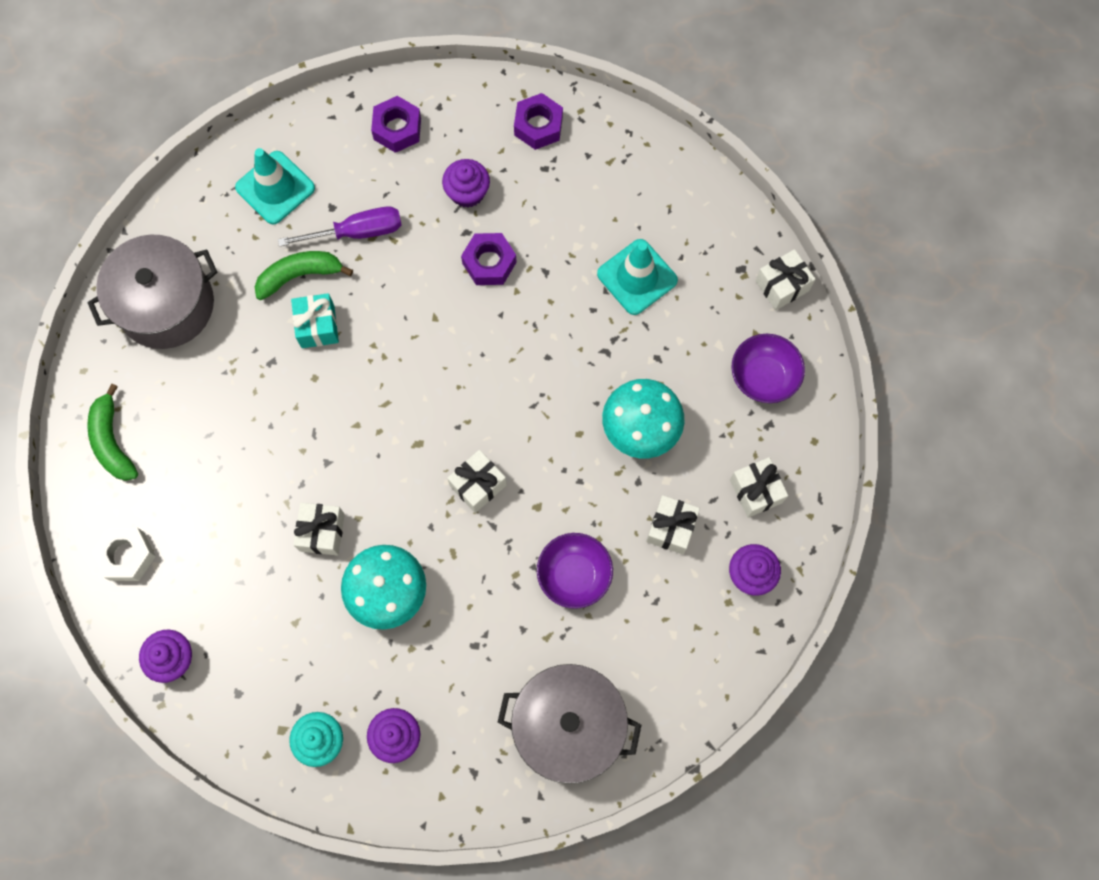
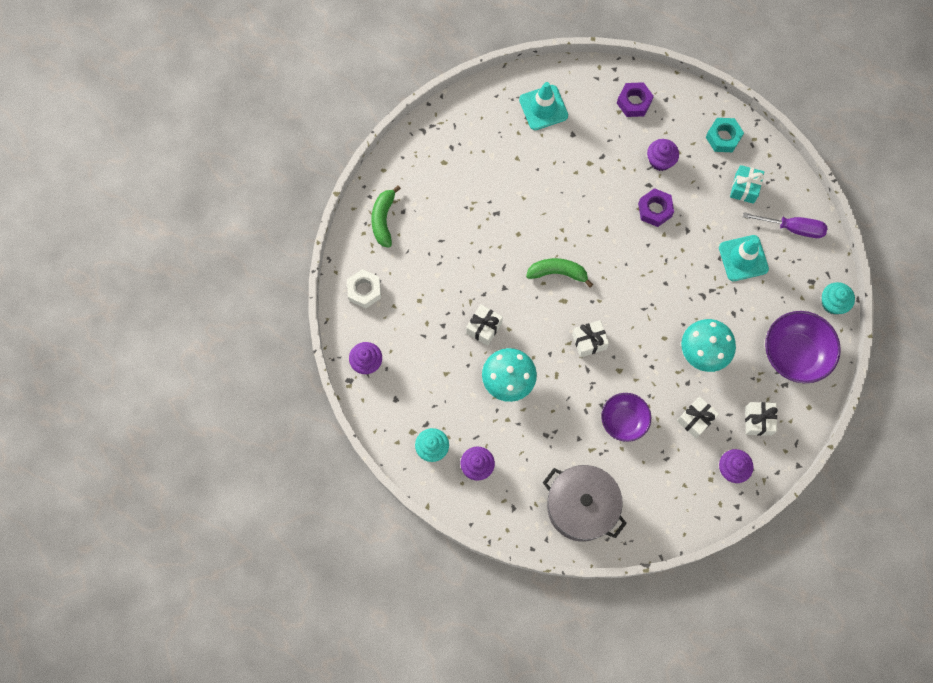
camera: 25 degrees right, 0 degrees up
grey pot [88,235,217,349] -> none
green banana [255,251,353,300] -> green banana moved to [526,258,593,288]
purple screwdriver [278,207,402,247] -> purple screwdriver moved to [743,212,827,238]
turquoise gift [291,293,339,348] -> turquoise gift moved to [730,165,764,204]
purple nut [514,93,563,150] -> turquoise nut [706,118,744,152]
purple bowl [731,334,805,403] -> purple bowl [765,311,841,383], size x1.51
white gift [756,249,815,310] -> turquoise cupcake [822,282,855,314]

